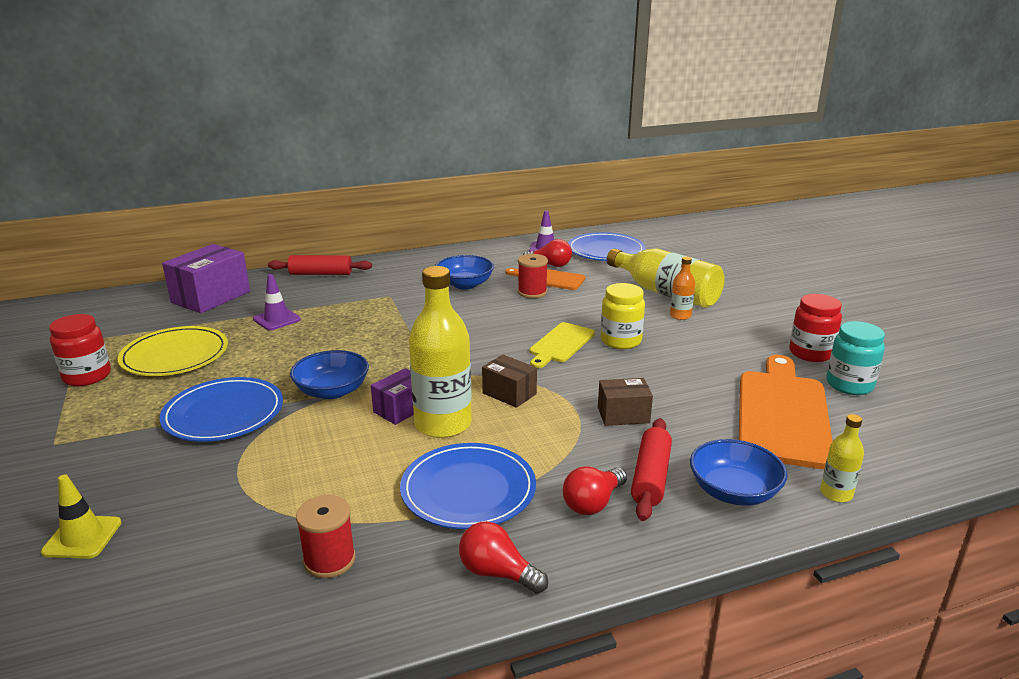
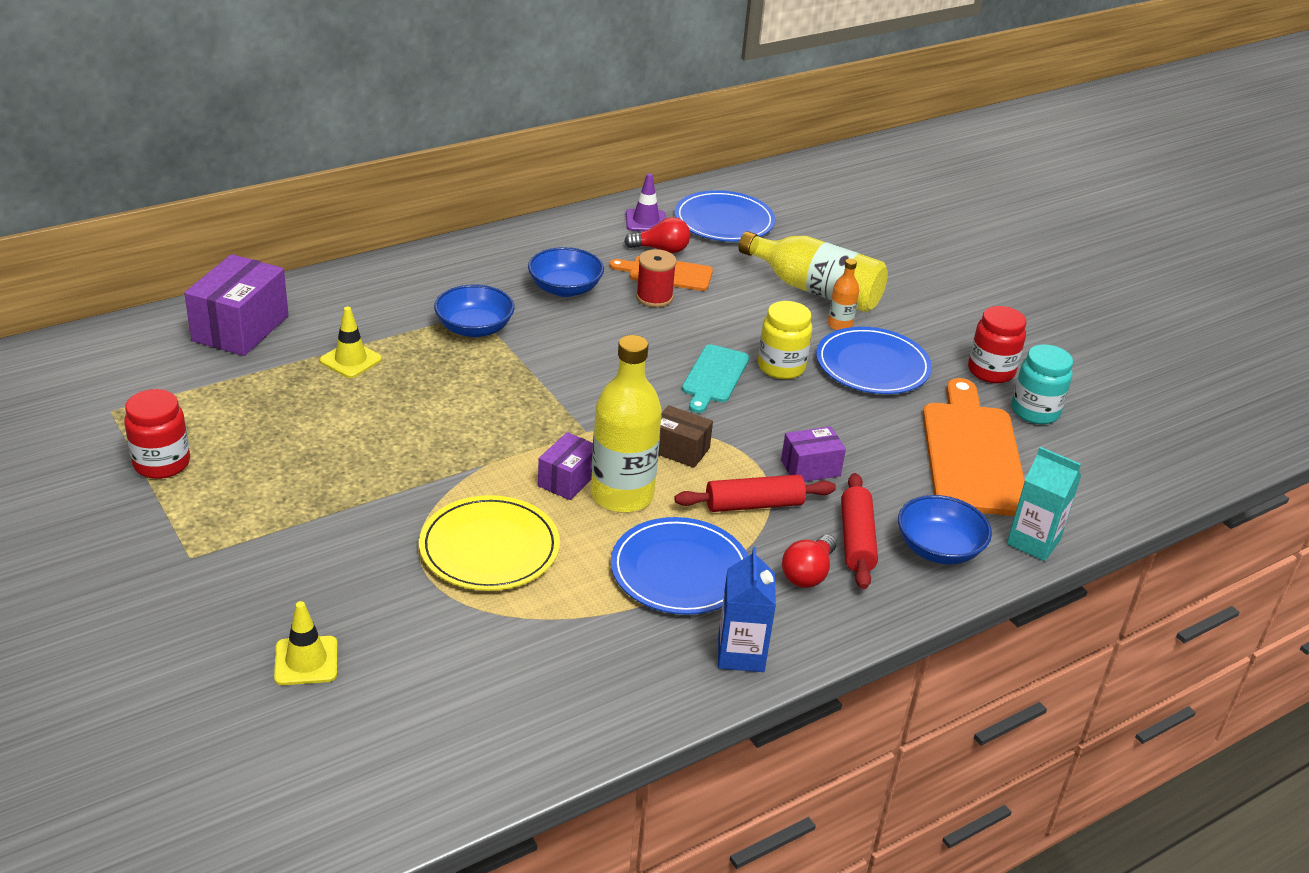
camera: 15 degrees left, 10 degrees up
yellow plate [118,326,228,376] -> yellow plate moved to [419,495,560,591]
blue plate [160,377,283,442] -> blue plate moved to [816,327,932,394]
purple traffic cone [253,274,301,330] -> yellow traffic cone [320,307,382,378]
red rolling pin [268,255,372,275] -> red rolling pin moved to [675,475,836,512]
blue bowl [290,350,369,399] -> blue bowl moved to [434,285,515,337]
red spool [296,495,356,578] -> none
red light bulb [459,521,548,594] -> blue carton [718,547,776,672]
yellow cutting board [529,322,595,368] -> turquoise cutting board [682,345,749,413]
brown box [598,378,653,426] -> purple box [781,426,846,482]
yellow bottle [820,414,864,502] -> turquoise carton [1007,447,1081,561]

